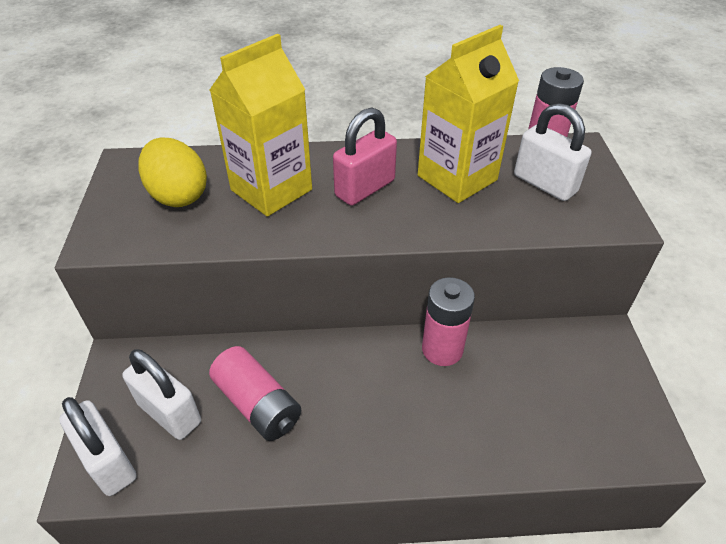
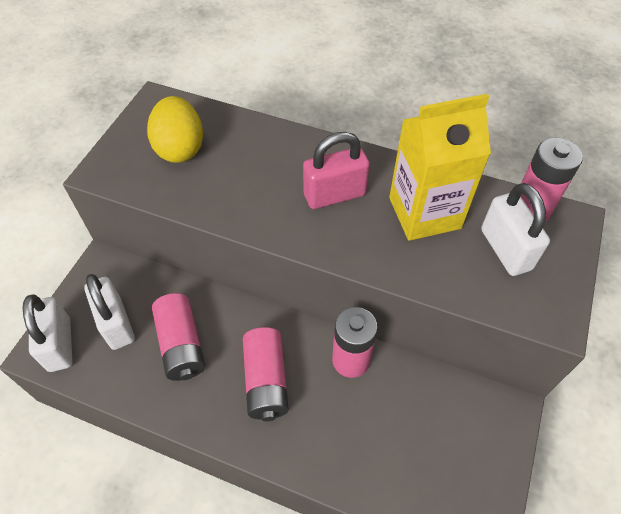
camera: 25 degrees right, 10 degrees up
yellow carton [210,34,312,217] -> none
none -> pink battery [243,327,289,421]

